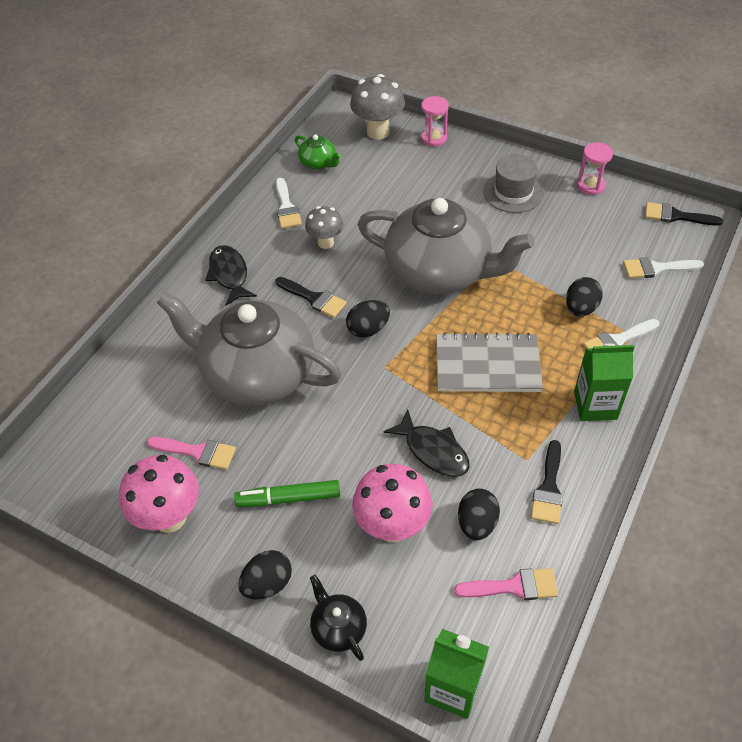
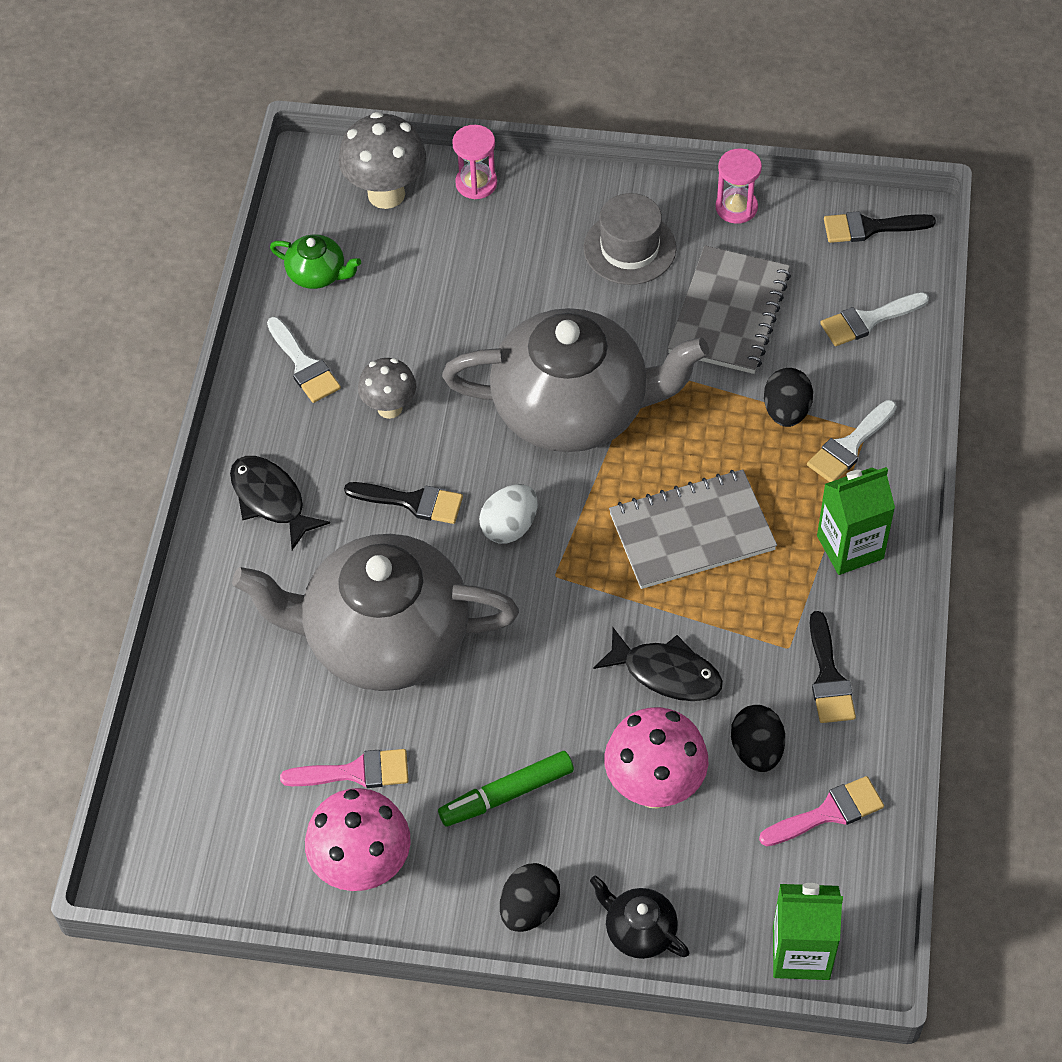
camera: 20 degrees left, 5 degrees up
black egg [346,300,390,338] -> white egg [479,484,538,544]
none -> grey notebook [667,245,791,374]

